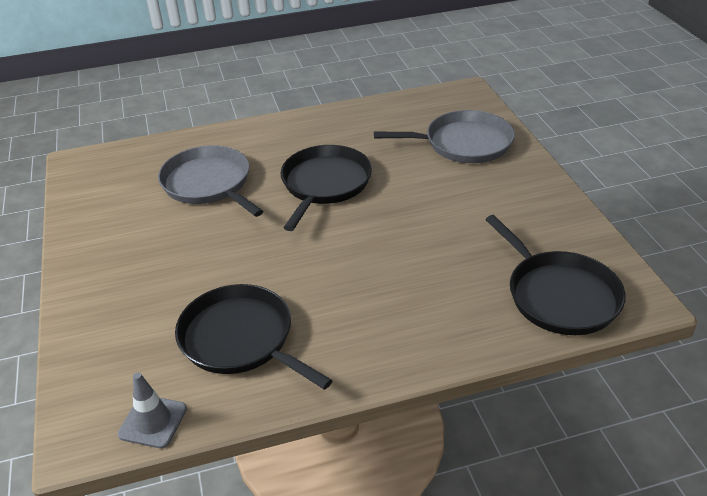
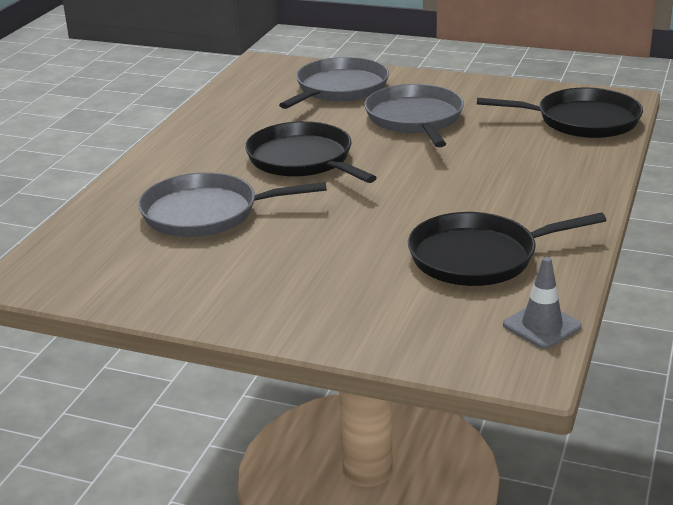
camera: 55 degrees left, 10 degrees down
none -> grey pan [364,84,464,147]

